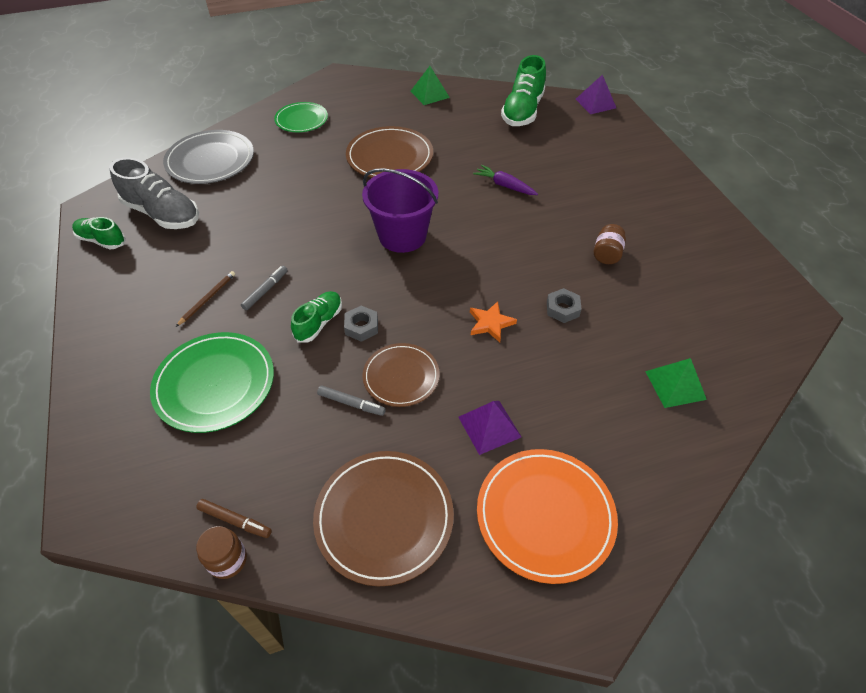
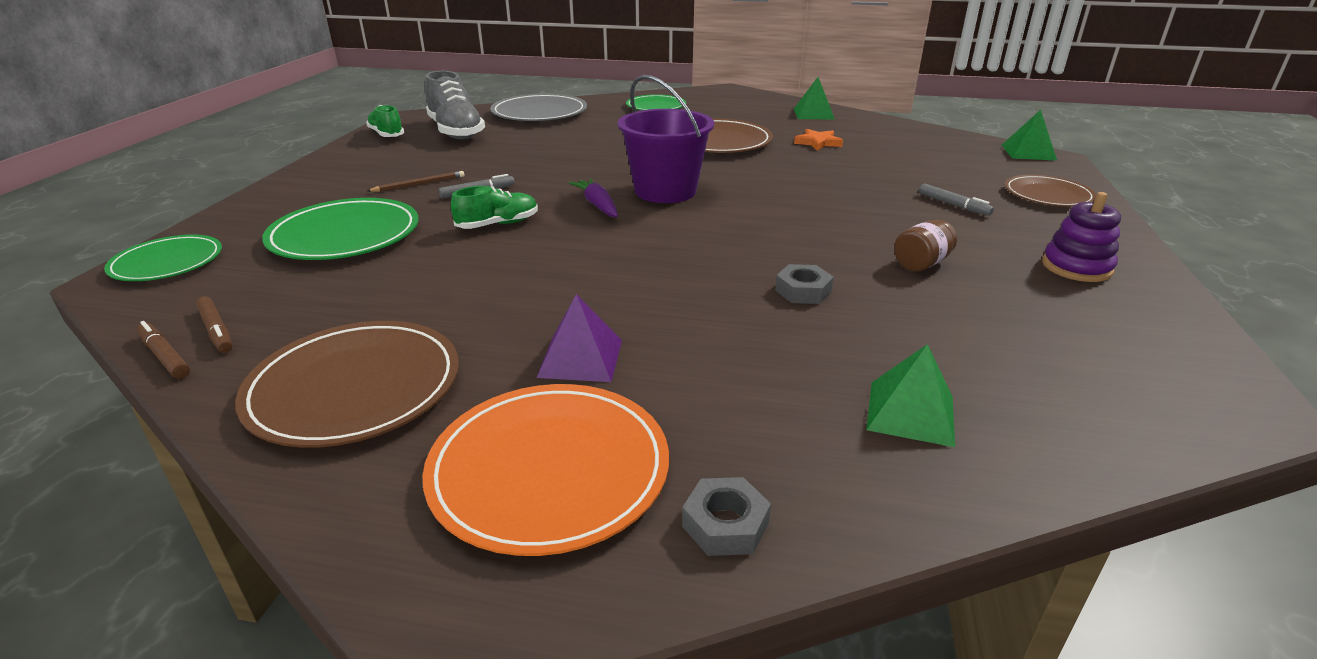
camera: 30 degrees right, 20 degrees down
brown jar [196,526,247,579] -> brown marker [137,321,190,379]
grey marker [317,385,386,416] -> grey marker moved to [919,183,994,216]
grey nut [344,306,378,342] -> grey nut moved to [682,477,771,556]
brown plate [363,343,440,407] -> brown plate moved to [1005,175,1096,207]
orange star [470,301,517,342] -> orange star moved to [794,129,843,151]
purple carrot [473,165,538,195] -> purple carrot moved to [569,178,618,217]
green shoe [501,55,546,126] -> none
purple pyramid [576,75,616,114] -> green pyramid [1002,110,1057,161]
none -> green plate [104,235,222,281]
none -> purple stacking toy [1042,192,1121,282]

